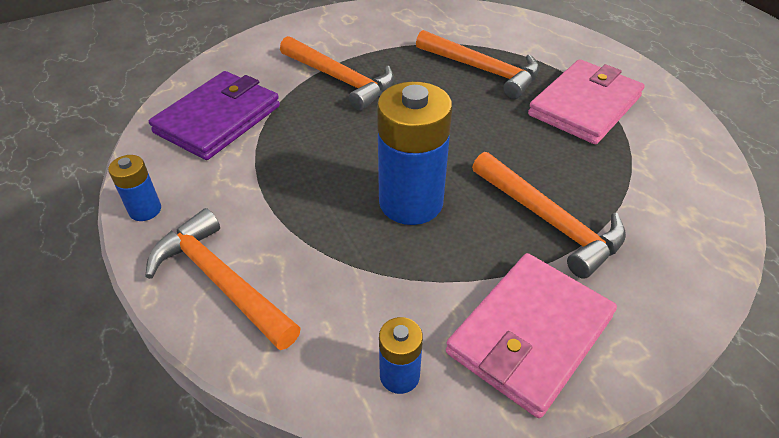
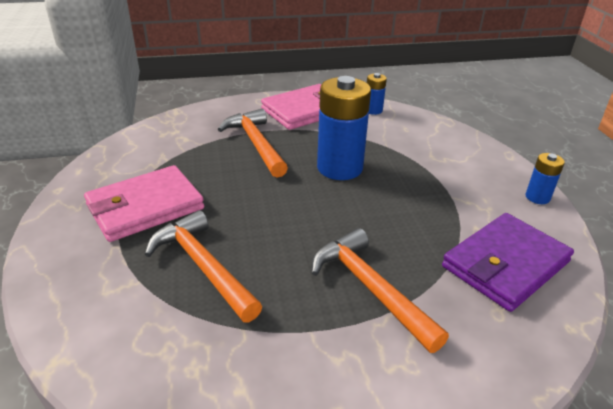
camera: 165 degrees left, 10 degrees down
orange hammer [145,208,301,350] -> none

